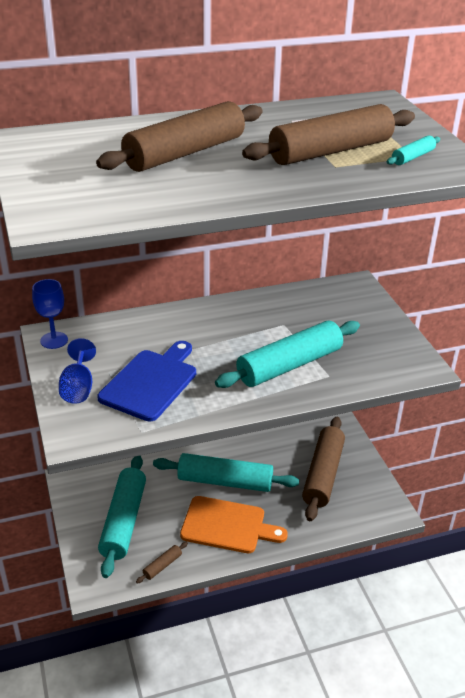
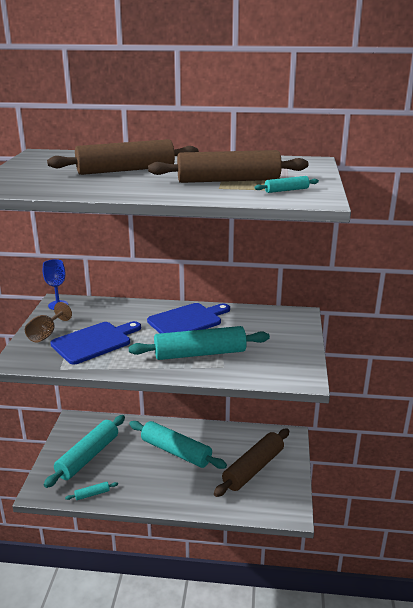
camera: 25 degrees right, 10 degrees down
blue goblet [59,338,96,404] -> brown goblet [25,302,72,343]
brown rolling pin [136,542,188,584] -> turquoise rolling pin [65,482,118,500]
orange cutting board [180,496,288,553] -> none
none -> blue cutting board [147,303,230,333]

